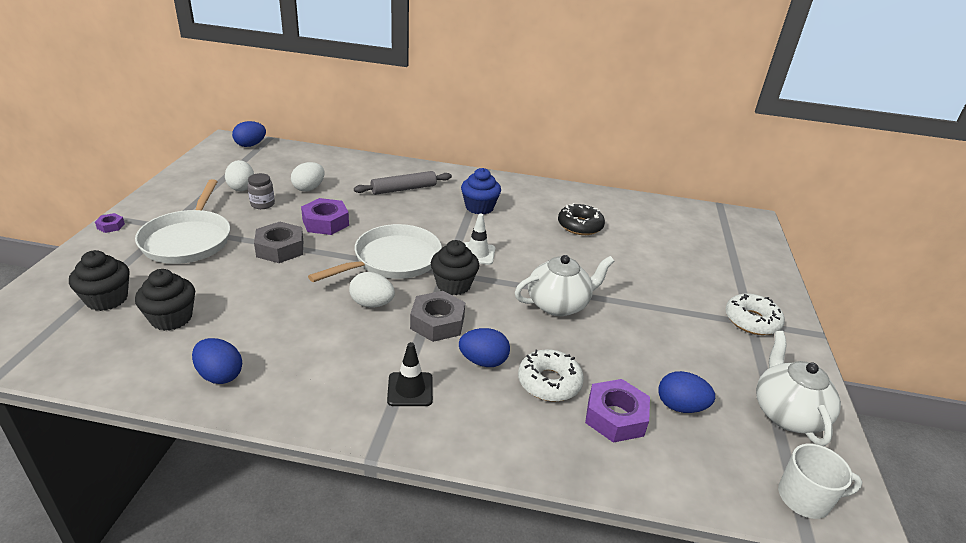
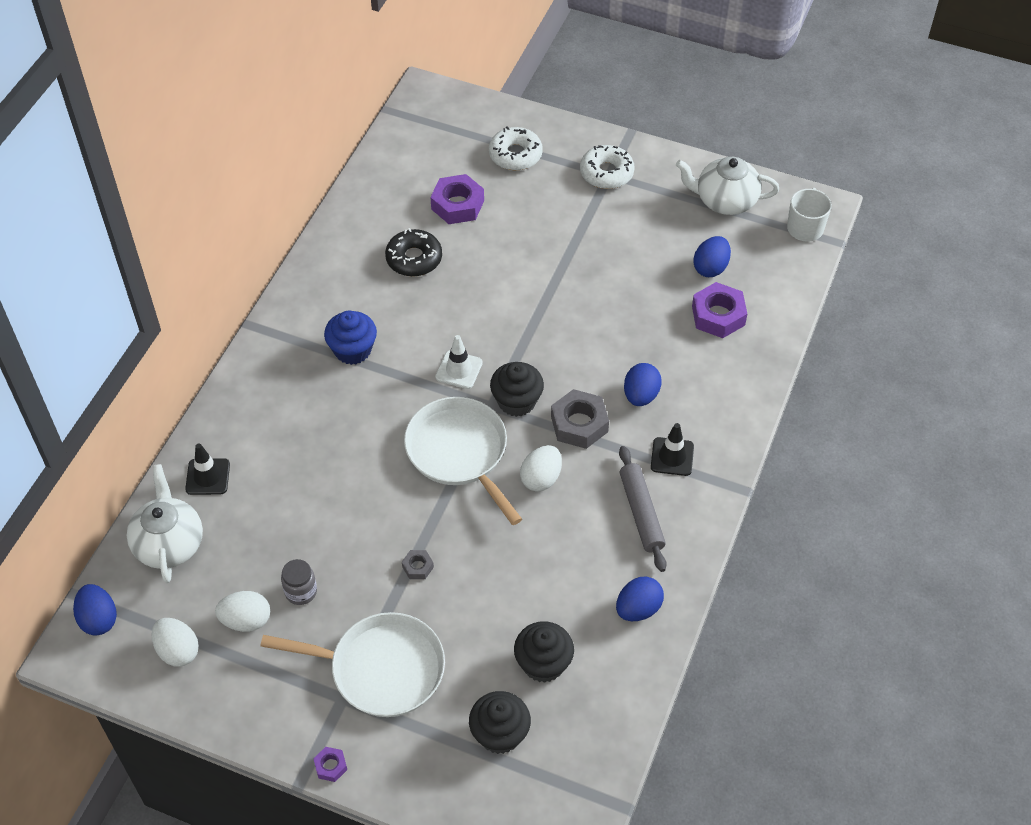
camera: 75 degrees left, 20 degrees up
grey nut [254,222,303,263] -> grey nut [402,550,434,579], size x0.50
white egg [291,162,325,192] -> white egg moved to [151,618,199,667]
purple nut [301,198,349,235] -> purple nut moved to [430,174,484,224]
grey rolling pin [354,171,452,195] -> grey rolling pin moved to [619,446,667,572]
white teapot [515,255,614,316] -> white teapot moved to [127,464,203,583]
white donut [518,349,584,402] -> white donut moved to [489,127,543,170]
none -> black traffic cone [185,443,230,495]

